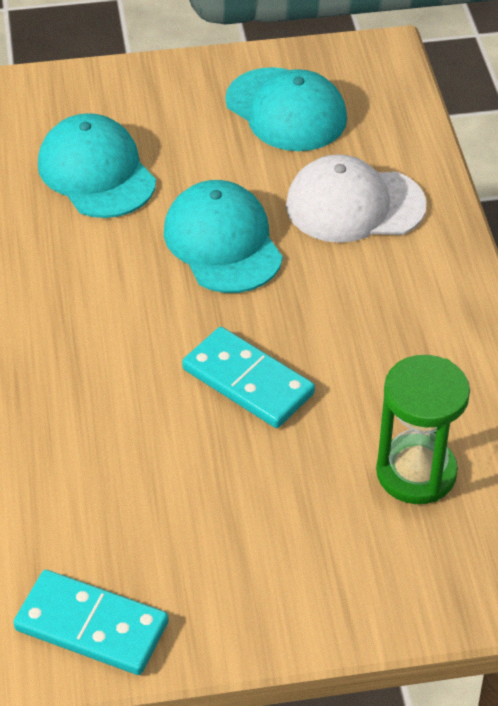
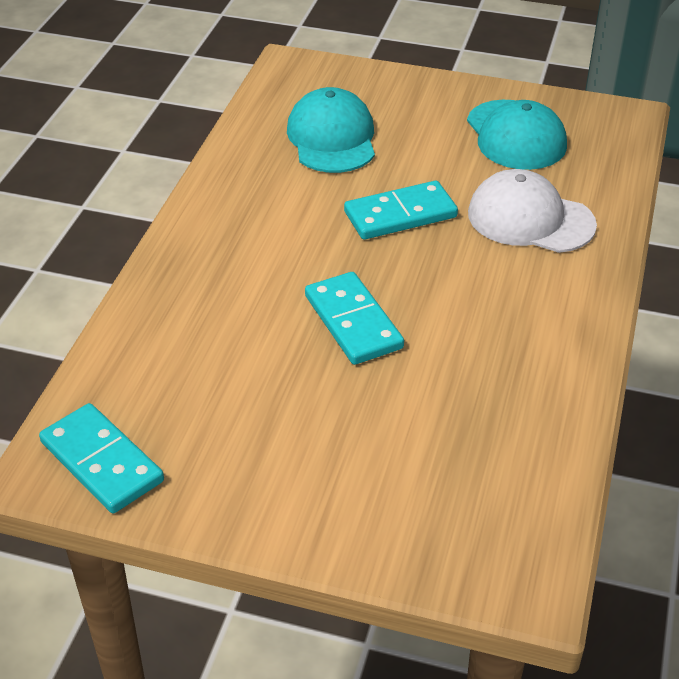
camera: 25 degrees right, 5 degrees down
turquoise cap [164,180,283,293] -> turquoise domino [344,181,458,240]
green hourglass [376,355,470,504] -> none

